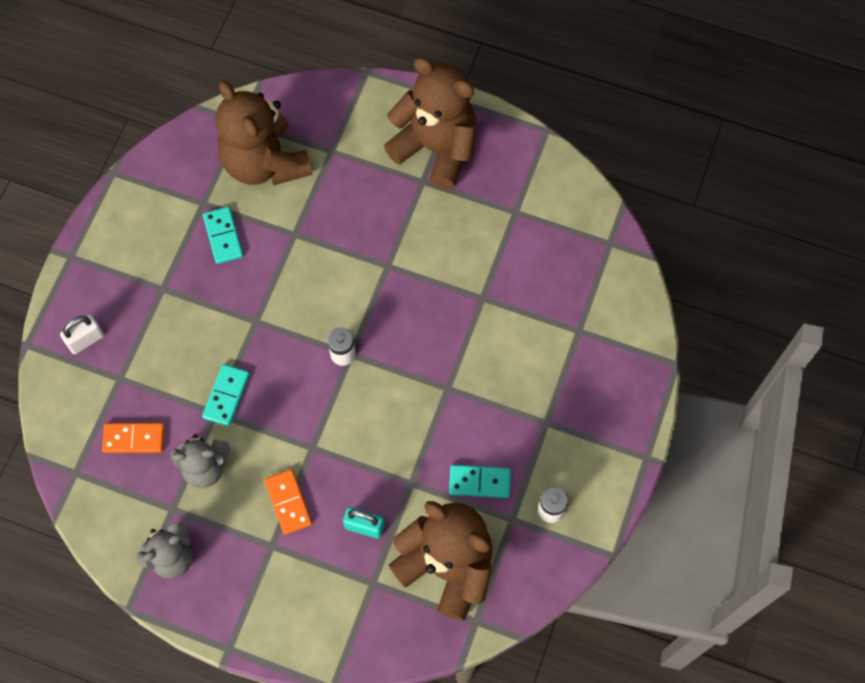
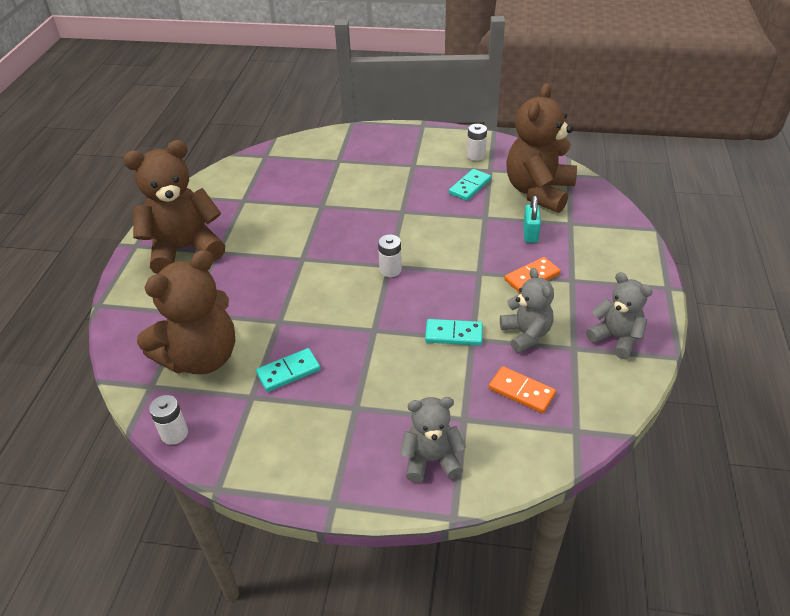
camera: 100 degrees left, 25 degrees down
white padlock [60,315,104,354] -> grey teddy bear [400,397,466,483]
orange domino [102,423,164,453] -> orange domino turned 45 degrees counterclockwise [489,366,556,413]
brown teddy bear [384,57,476,190] -> brown teddy bear turned 45 degrees clockwise [123,140,225,274]
turquoise domino [449,465,511,498] -> turquoise domino turned 45 degrees clockwise [449,169,491,201]
none -> white battery [149,395,188,445]

